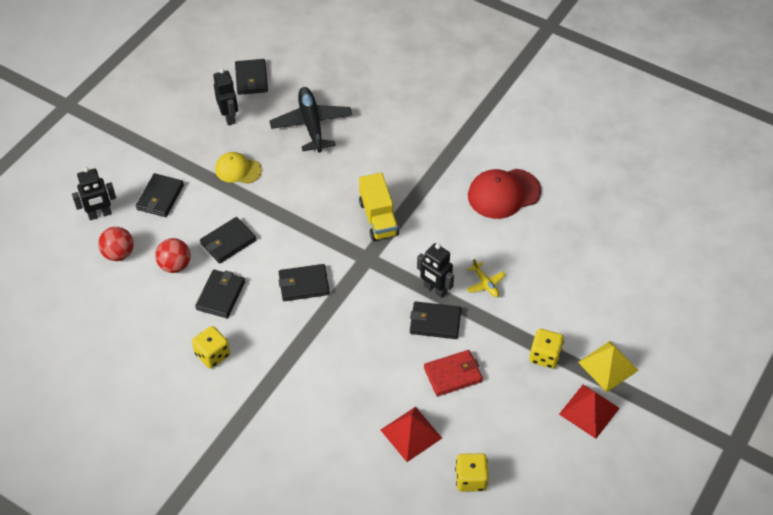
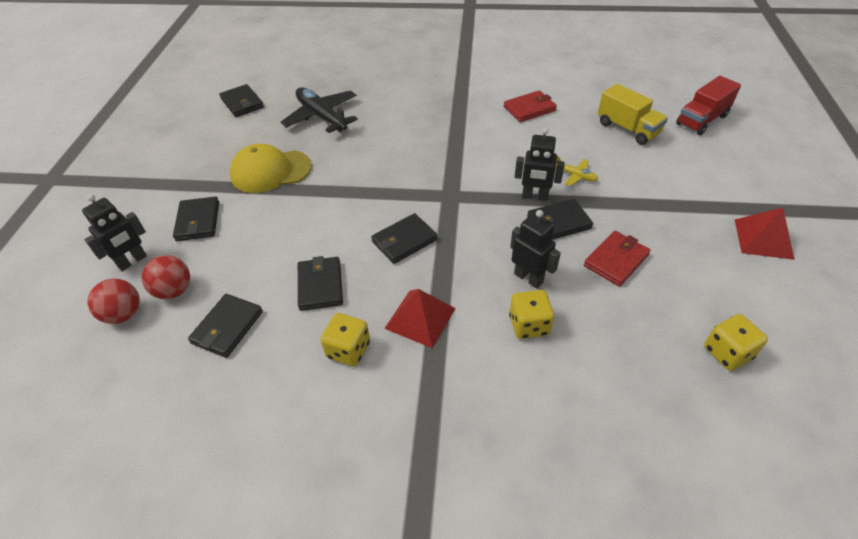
camera: 25 degrees left, 5 degrees down
red ball [155,238,191,273] -> red ball moved to [88,279,140,324]
black wallet [200,217,256,264] -> black wallet moved to [188,294,263,358]
black robot [213,68,238,125] -> black robot moved to [510,210,561,289]
yellow cap [215,152,262,184] -> yellow cap [230,144,312,193], size x1.57
yellow truck [359,173,399,241] -> yellow truck moved to [598,84,668,145]
red pyramid [381,407,442,462] -> red pyramid moved to [384,289,456,348]
red cap [468,169,541,219] -> red wallet [504,90,557,122]
yellow dice [529,329,564,369] -> yellow dice moved to [509,290,554,339]
yellow pyramid [578,341,639,392] -> none
none -> red truck [676,76,741,135]

